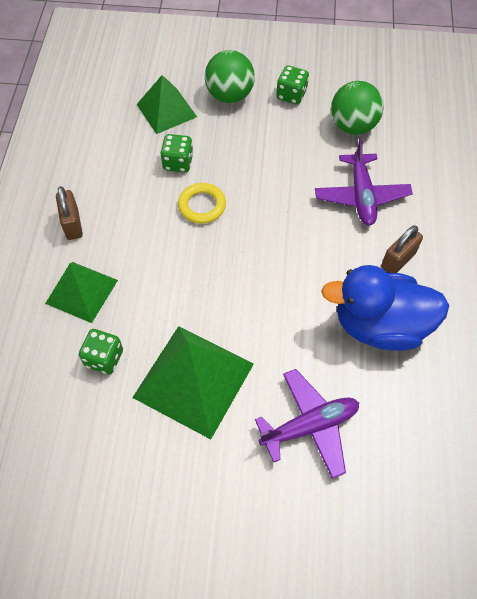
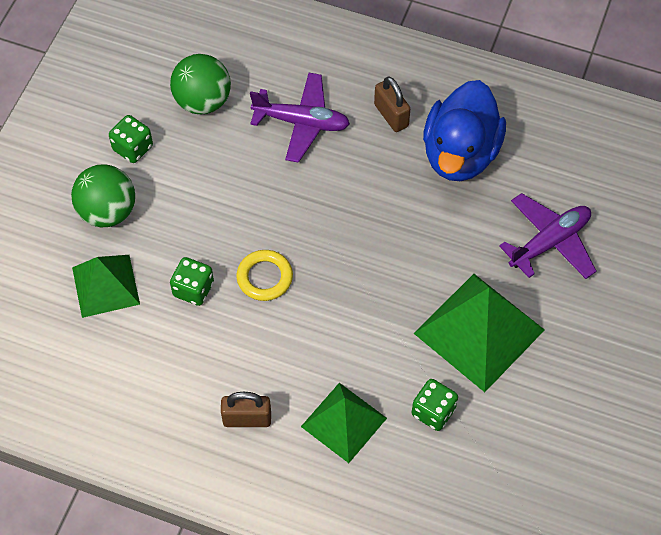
camera: 75 degrees left, 0 degrees up
purple plane [255,369,359,479] -> purple plane turned 60 degrees clockwise [499,193,596,279]

